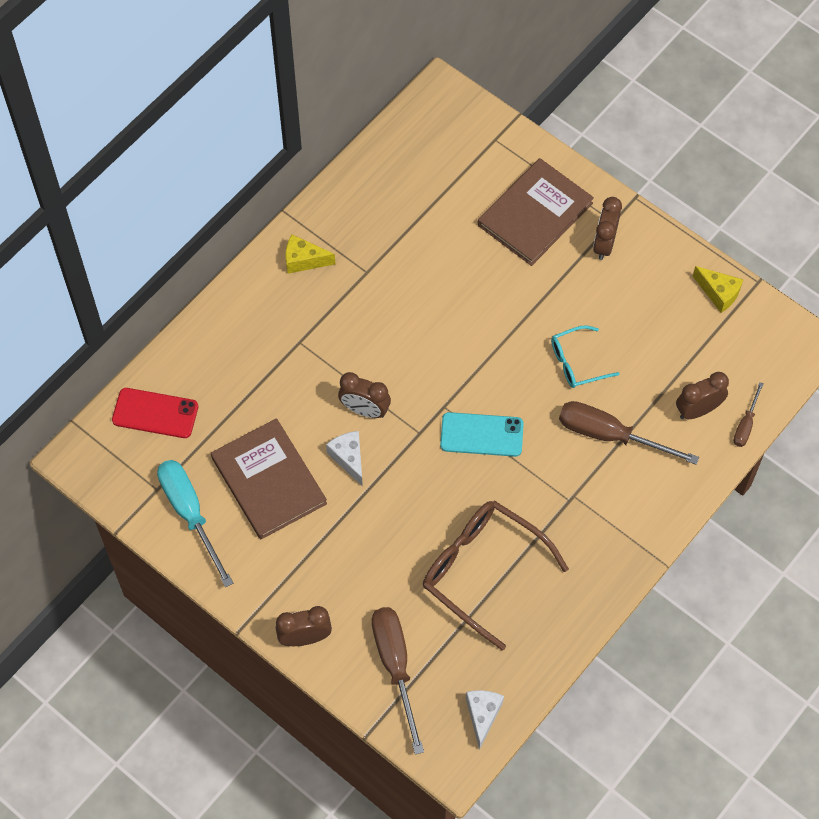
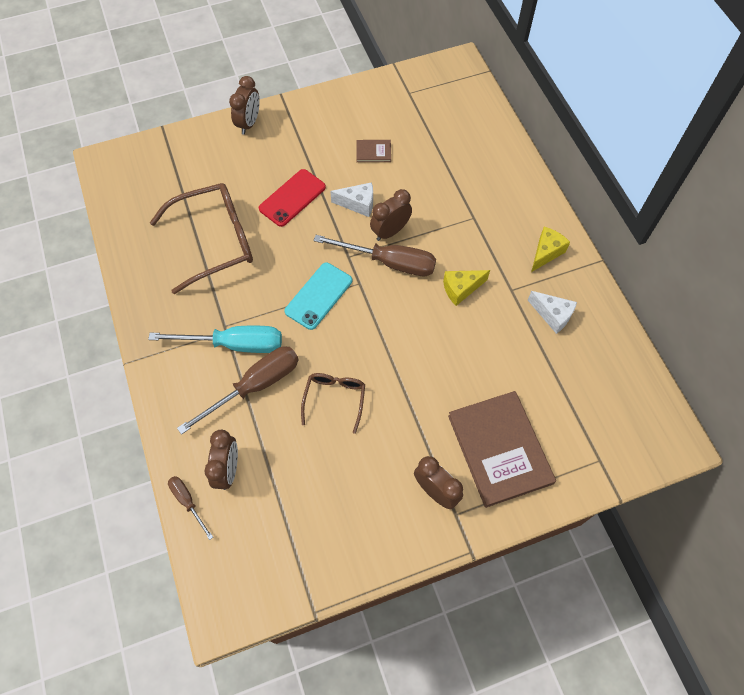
camera: 120 degrees right, 0 degrees up
red phone [112,388,198,438] -> red phone moved to [259,169,326,227]
turquoise screwdriver [157,460,233,587] -> turquoise screwdriver moved to [148,325,282,353]
brown book [211,418,327,539] -> brown book [356,140,391,162], size x0.43
brown screwdriver [372,607,424,754] -> brown screwdriver moved to [313,235,436,276]
white cheese [466,690,504,750] -> white cheese moved to [528,291,577,334]
turquoise glasses [551,325,620,388] -> brown glasses [301,373,365,434]
yellow cheese [693,266,743,313] -> yellow cheese moved to [443,270,490,306]

